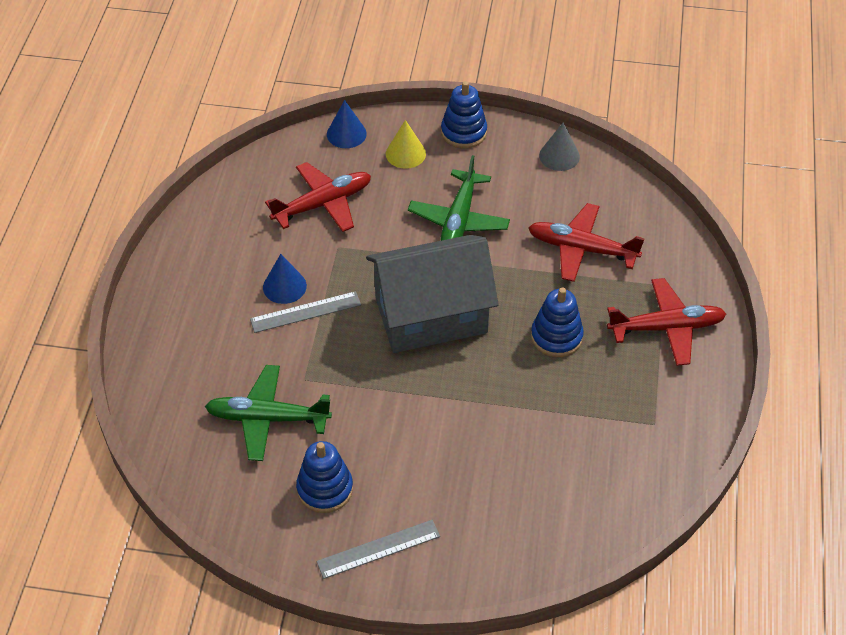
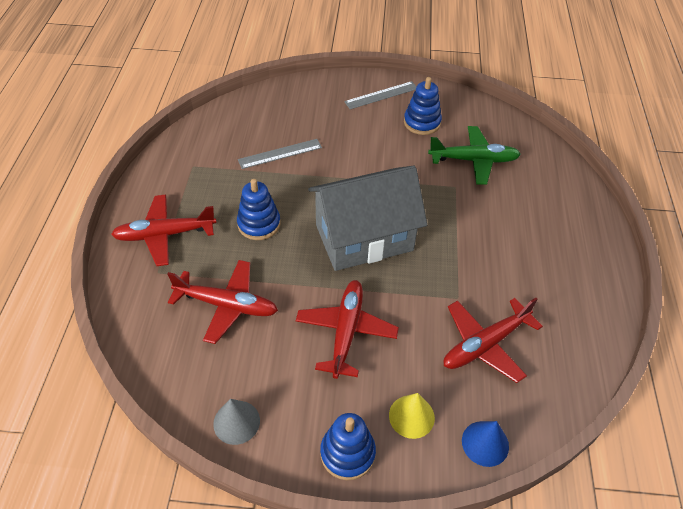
camera: 175 degrees right, 0 degrees up
grey ruler [250,291,361,333] -> grey ruler moved to [238,139,322,169]
blue cone [263,254,307,304] -> none
green plane [408,155,510,241] -> red plane [296,280,399,379]

